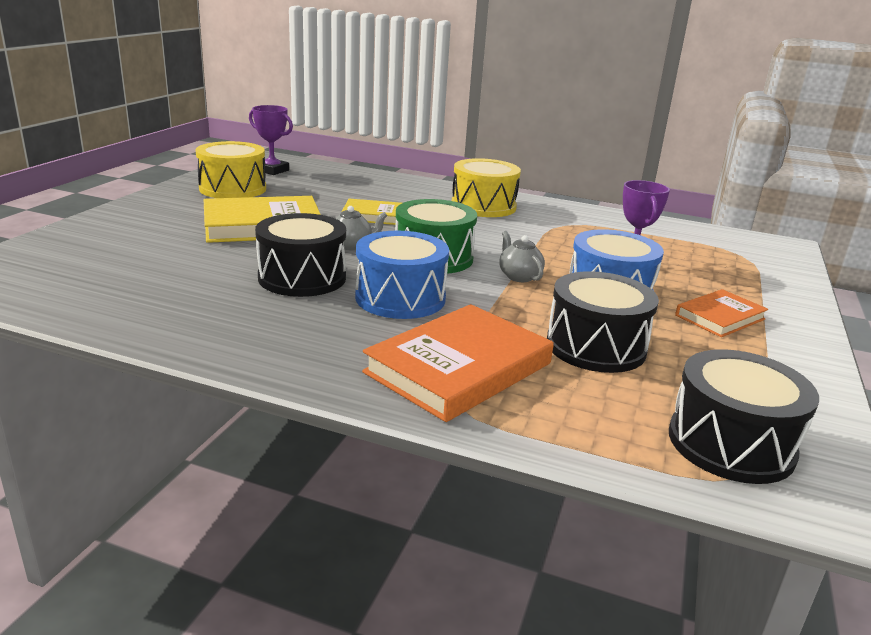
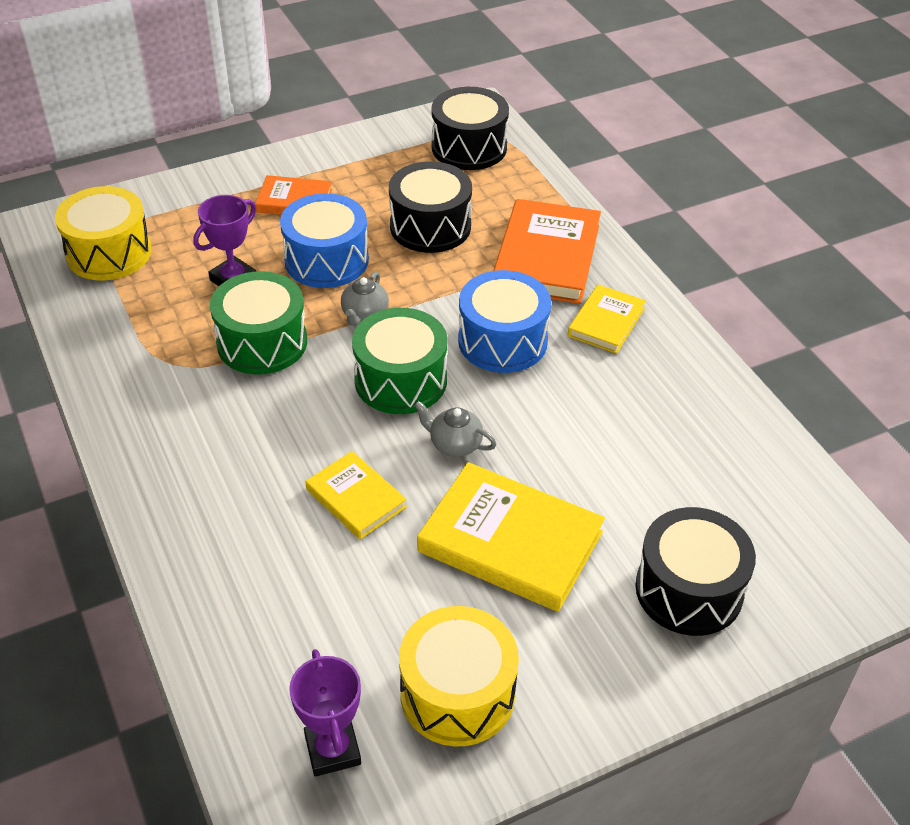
camera: 135 degrees left, 20 degrees up
black drum [255,213,346,297] -> black drum moved to [635,507,756,636]
orange book [362,304,554,422] -> orange book turned 75 degrees counterclockwise [493,199,601,304]
yellow drum [452,158,521,217] -> yellow drum moved to [55,186,151,280]
none -> green drum [210,271,307,375]
none -> yellow book [568,284,646,354]

